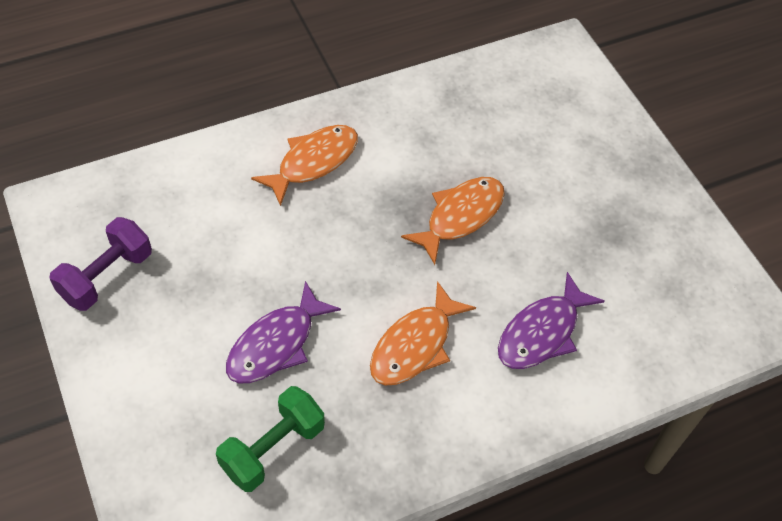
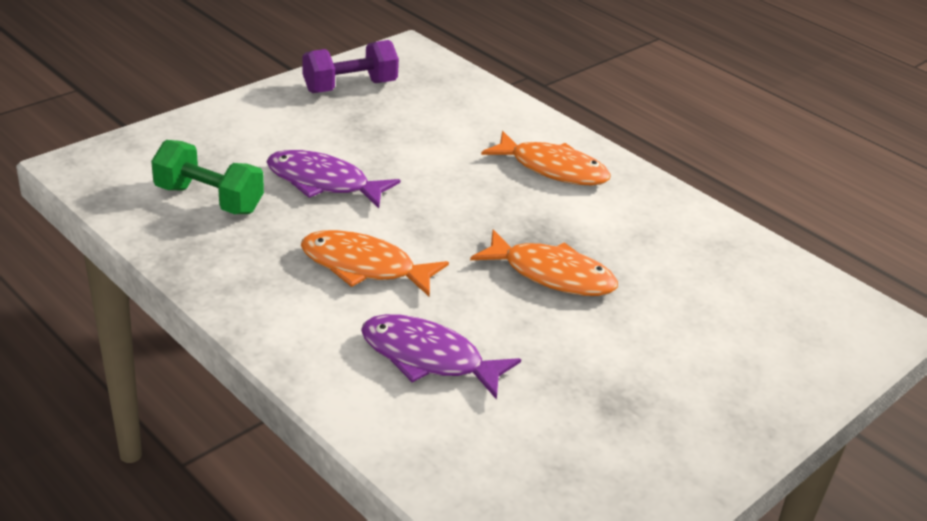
camera: 70 degrees right, 20 degrees down
purple dumbbell [49,217,152,311] -> purple dumbbell turned 45 degrees counterclockwise [302,40,399,93]

